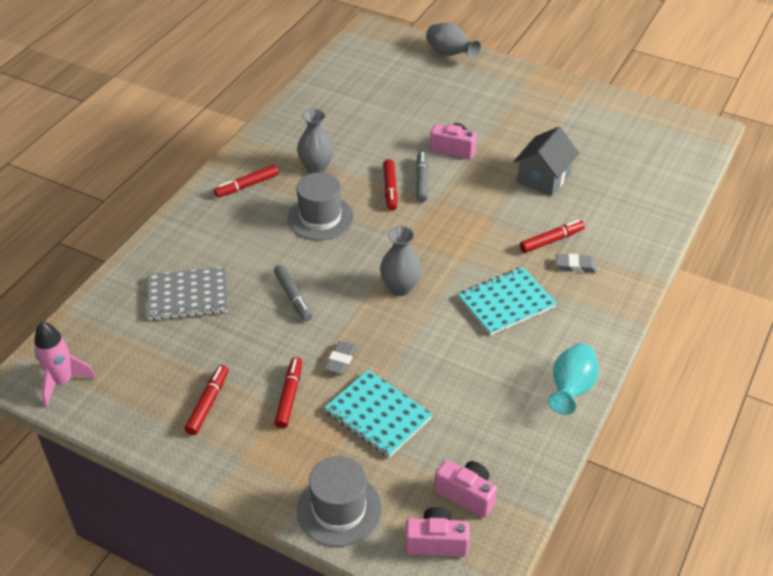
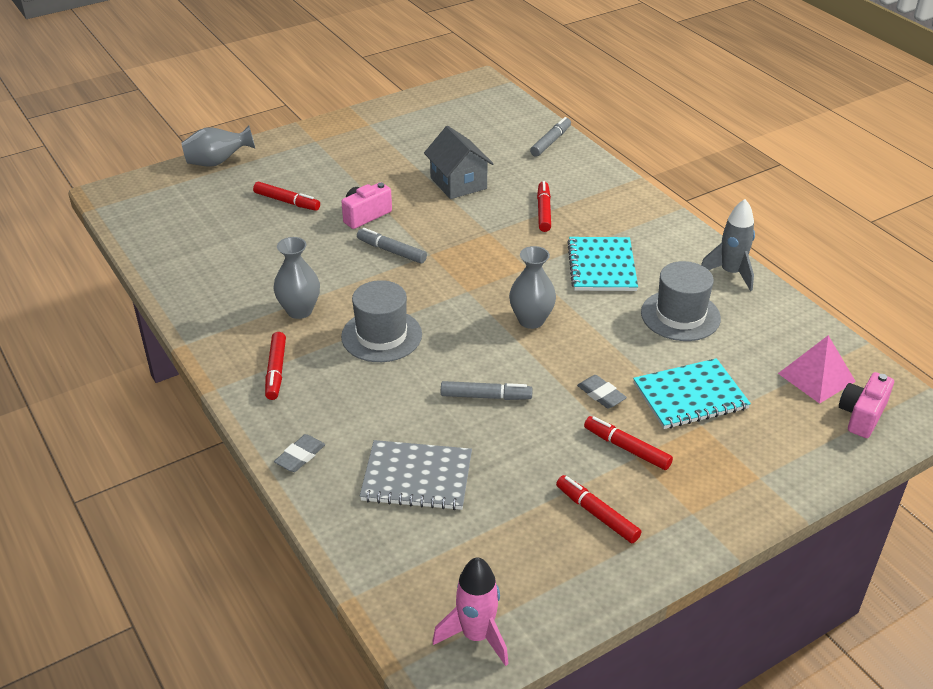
camera: 60 degrees left, 5 degrees down
grey notebook [147,267,228,321] -> grey notebook turned 75 degrees clockwise [360,440,472,510]
grey hat [297,456,382,547] -> grey hat moved to [641,261,721,341]
red marker [383,159,398,211] -> red marker moved to [253,182,320,211]
pink camera [435,460,497,518] -> pink pyramid [778,335,856,404]
turquoise vase [548,343,599,415] -> grey rocket [701,199,755,291]
grey eraser [556,254,597,273] -> grey eraser moved to [274,434,325,472]
none -> grey marker [530,117,571,157]

